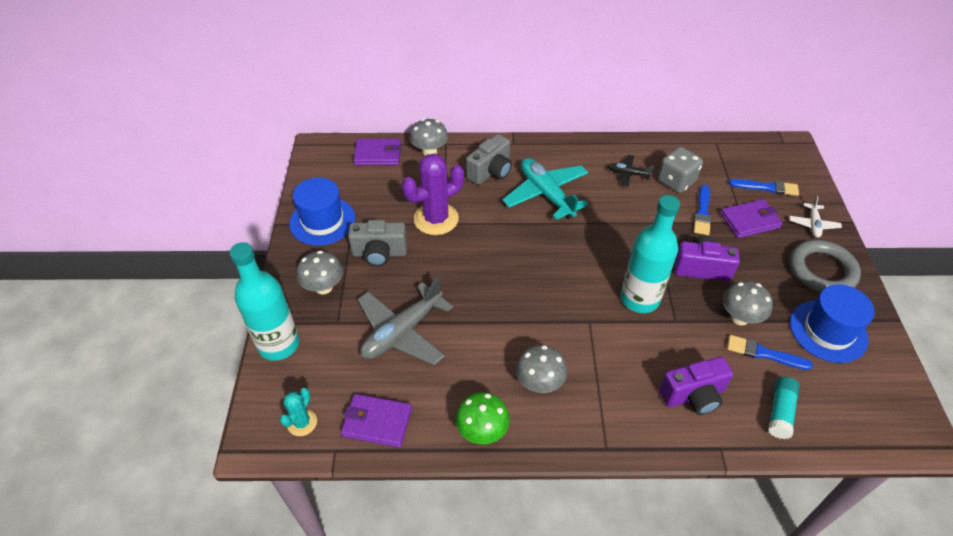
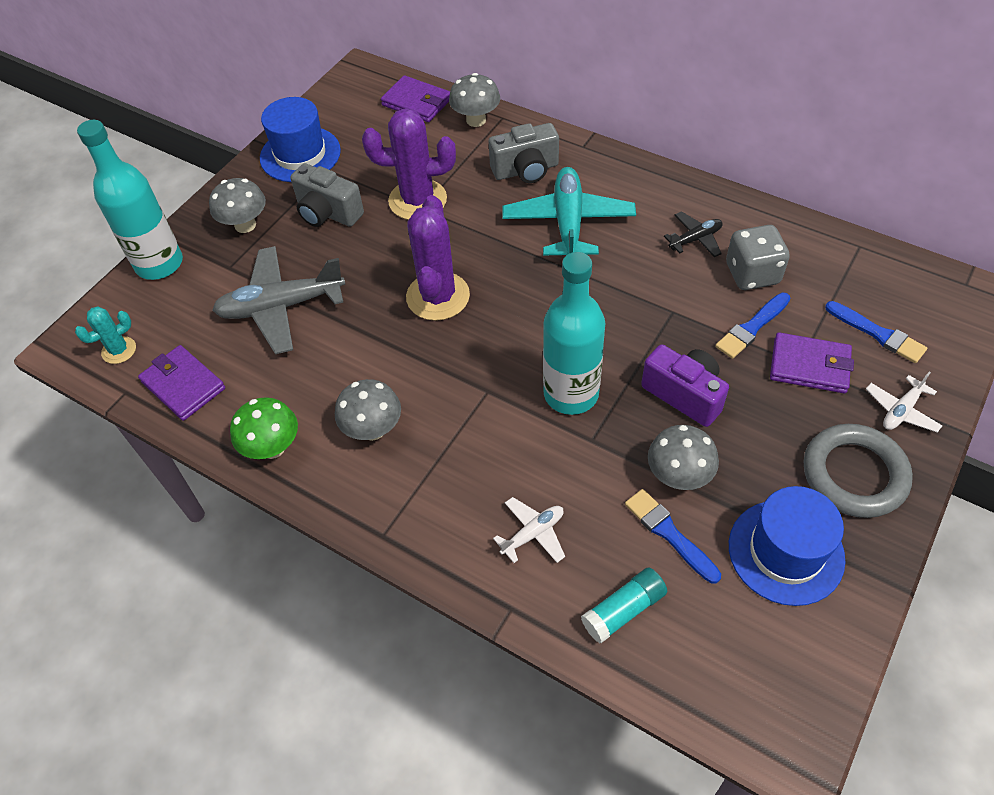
camera: 35 degrees right, 5 degrees up
black plane [608,155,654,187] -> black plane turned 105 degrees clockwise [664,211,723,257]
purple camera [659,357,733,415] -> white plane [493,497,565,563]
none -> purple cactus [406,195,470,321]

